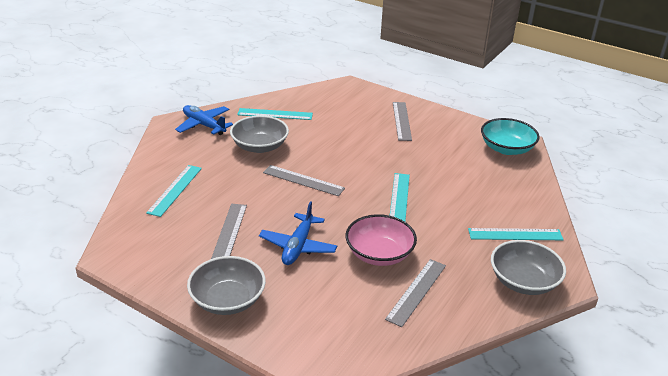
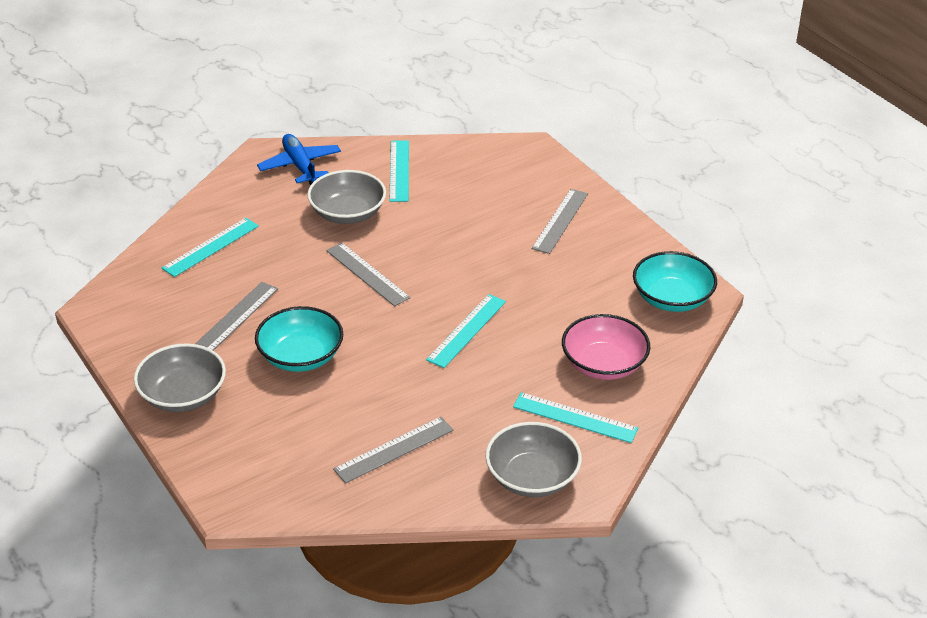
camera: 25 degrees right, 5 degrees up
turquoise ruler [237,108,313,120] -> turquoise ruler turned 60 degrees clockwise [390,141,409,202]
blue plane [259,201,337,265] -> turquoise bowl [255,306,343,372]
pink bowl [346,214,417,266] -> pink bowl moved to [562,314,650,380]

